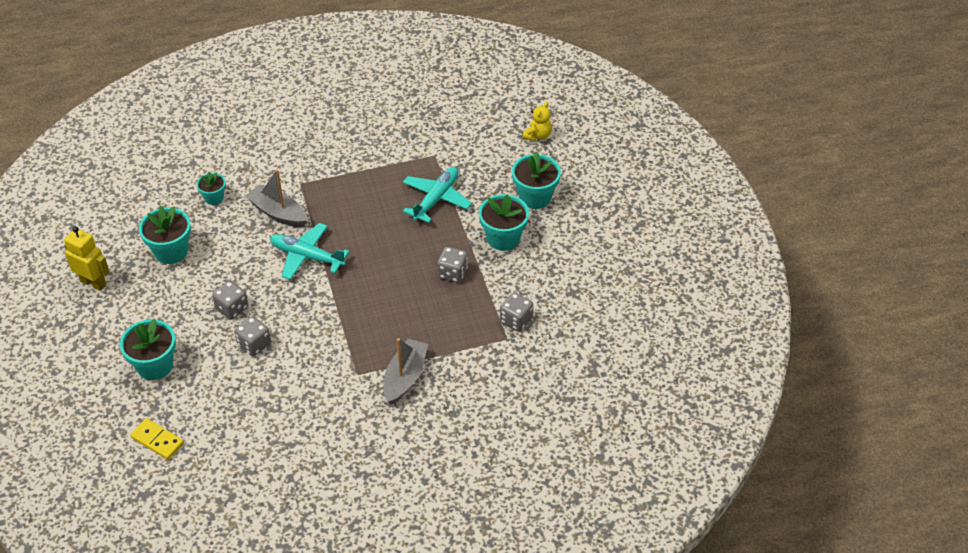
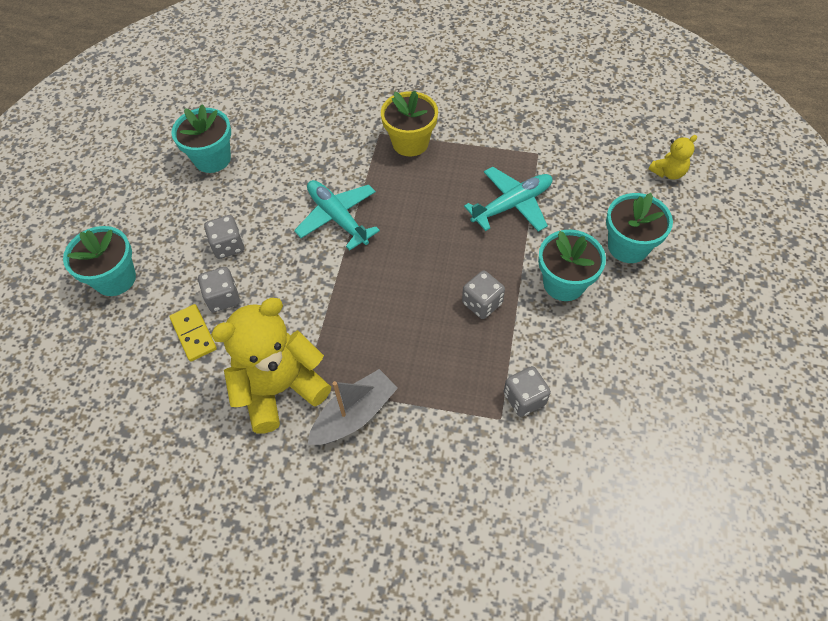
camera: 30 degrees right, 10 degrees up
yellow robot [64,226,109,291] -> none
yellow domino [130,418,184,460] -> yellow domino moved to [169,304,217,362]
turquoise flower pot [197,172,226,205] -> none
grey boat [245,169,308,227] -> none
none -> yellow teddy bear [211,298,331,433]
none -> yellow flower pot [381,91,438,157]

